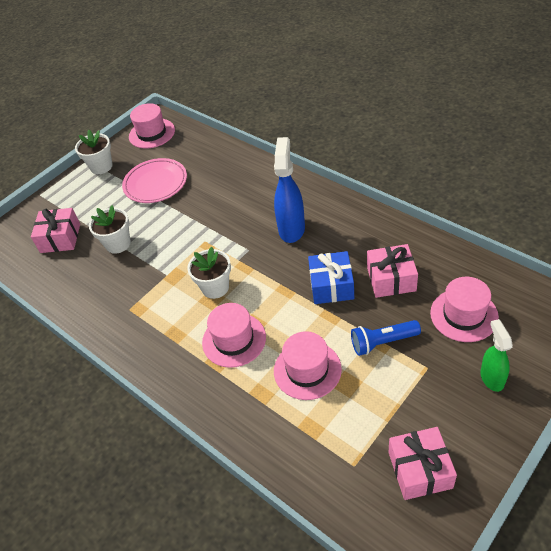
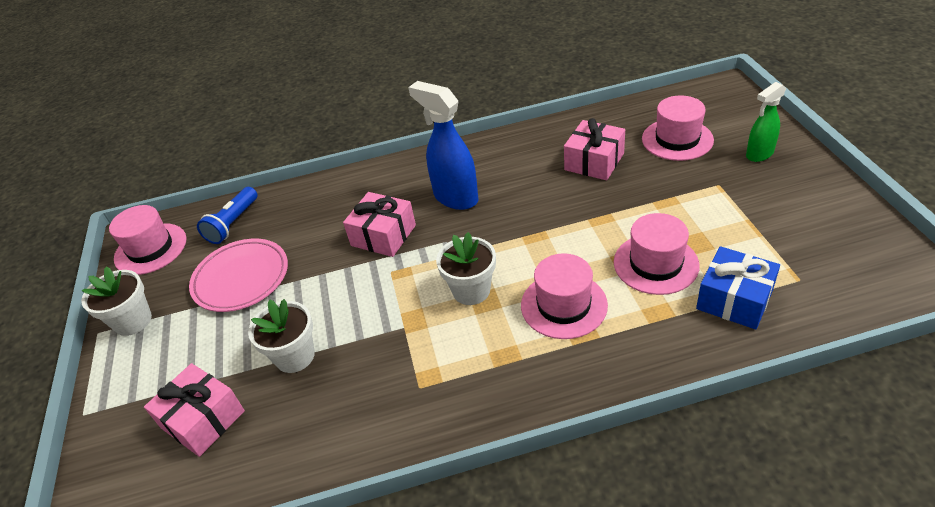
camera: 55 degrees left, 5 degrees down
blue gift [308,251,354,304] -> blue gift moved to [696,246,780,330]
blue flashlight [351,320,421,356] -> blue flashlight moved to [197,187,257,244]
pink gift [389,427,457,500] -> pink gift moved to [343,192,416,257]
green spray bottle [480,319,513,392] -> green spray bottle turned 60 degrees counterclockwise [746,82,786,162]

